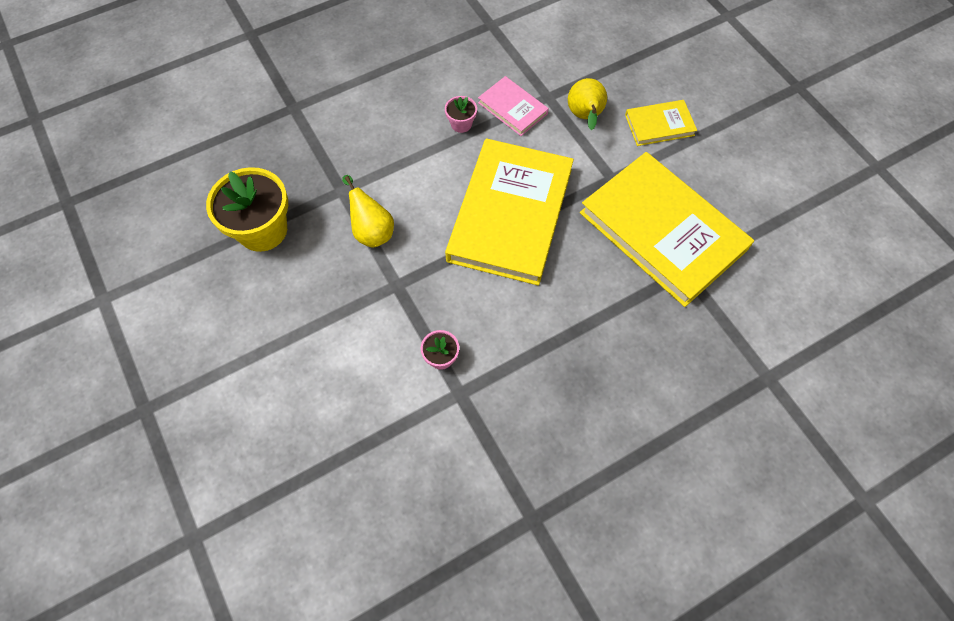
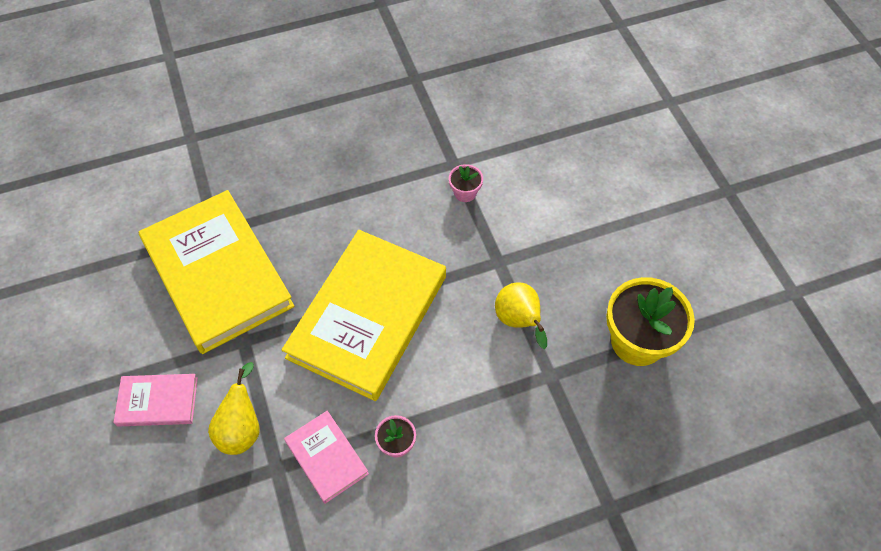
camera: 170 degrees left, 5 degrees down
yellow book [625,100,697,146] -> pink book [113,374,198,427]

